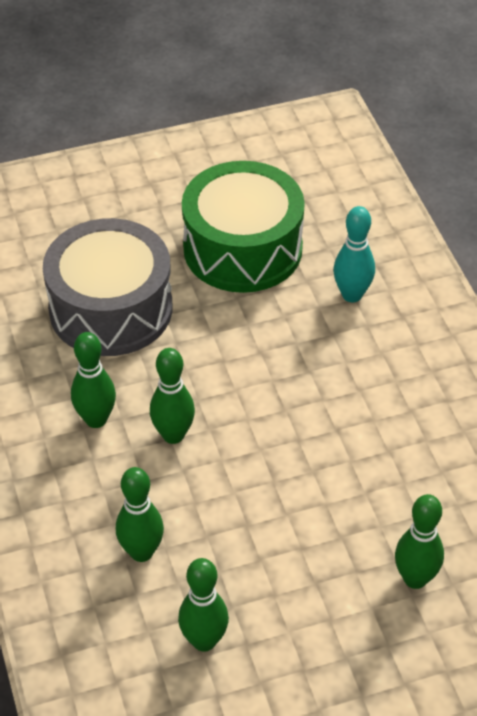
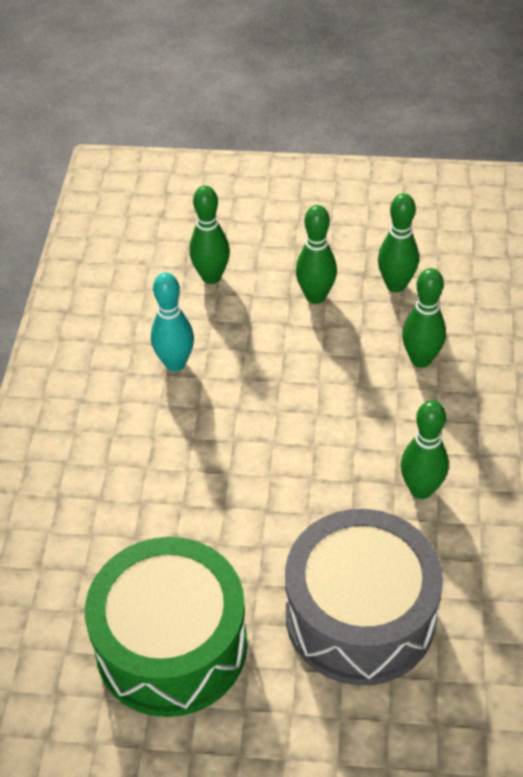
camera: 155 degrees left, 0 degrees up
green bowling pin [150,348,195,444] -> green bowling pin moved to [296,205,337,304]
turquoise bowling pin [333,206,375,302] -> turquoise bowling pin moved to [151,273,194,371]

